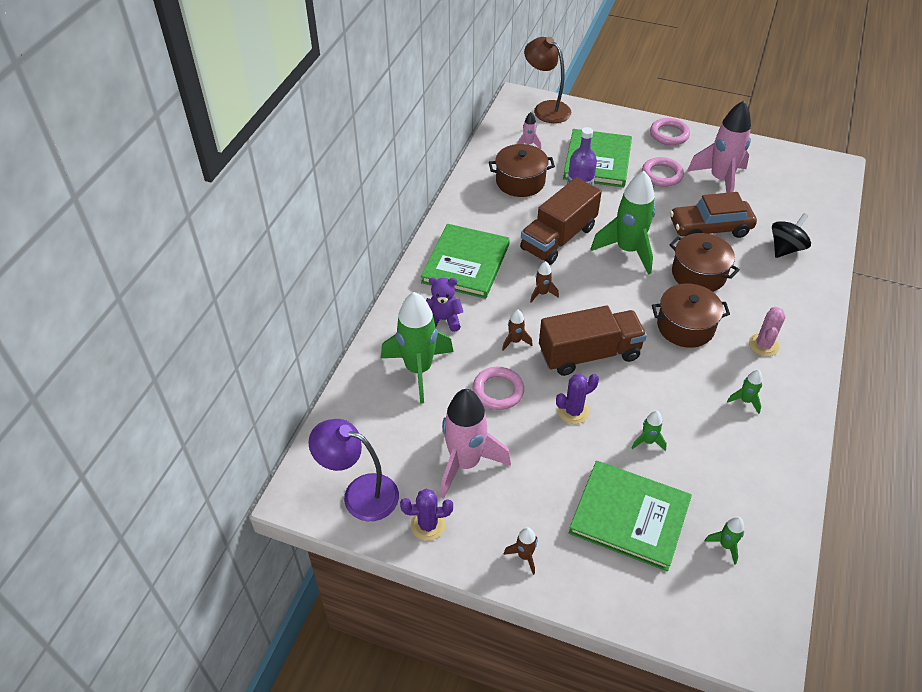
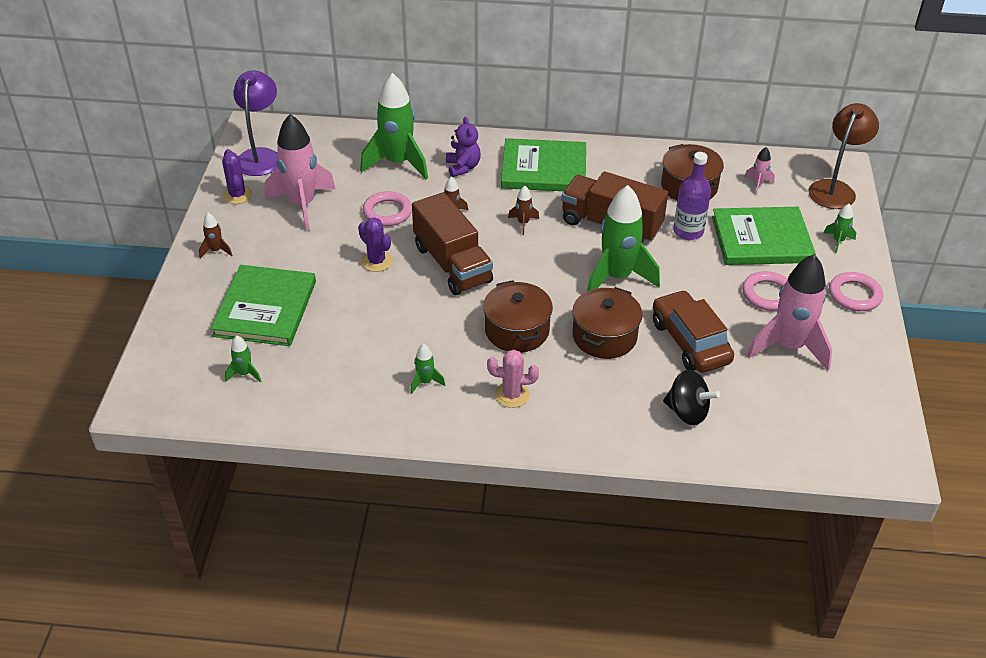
camera: 75 degrees right, 5 degrees down
green rocket [632,411,667,451] -> green rocket moved to [824,204,856,253]

